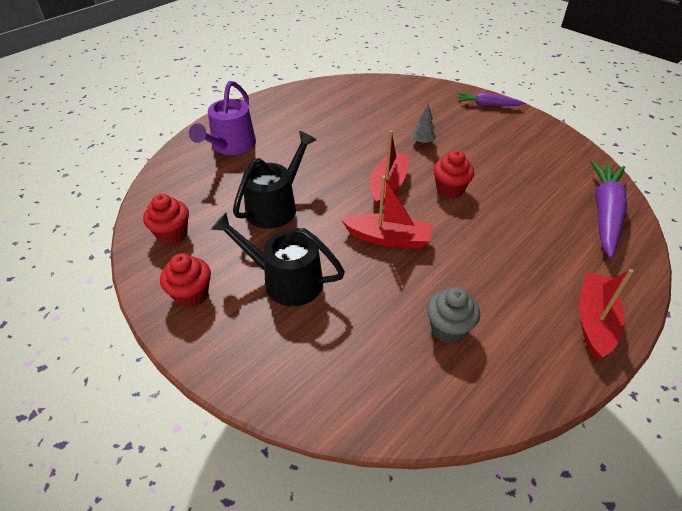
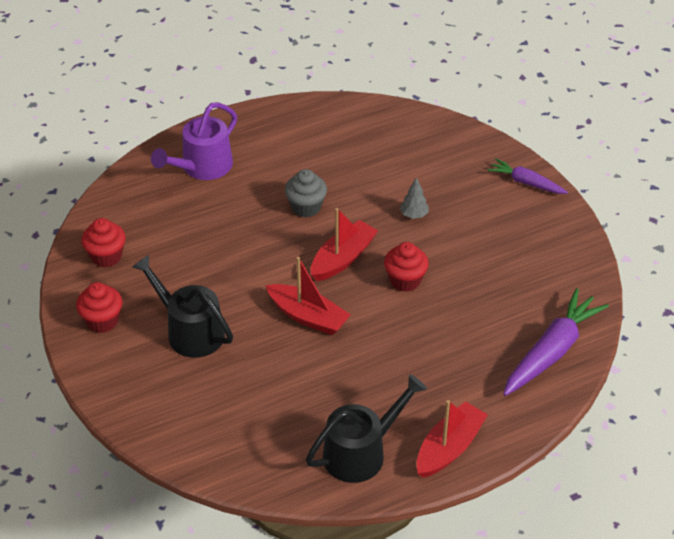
camera: 20 degrees right, 0 degrees up
black watering can [233,131,316,229] -> black watering can moved to [306,374,427,483]
grey cupcake [427,287,480,344] -> grey cupcake moved to [285,169,327,217]

